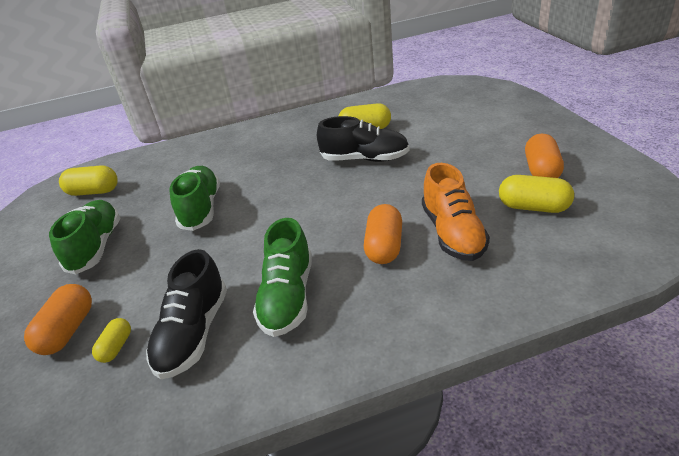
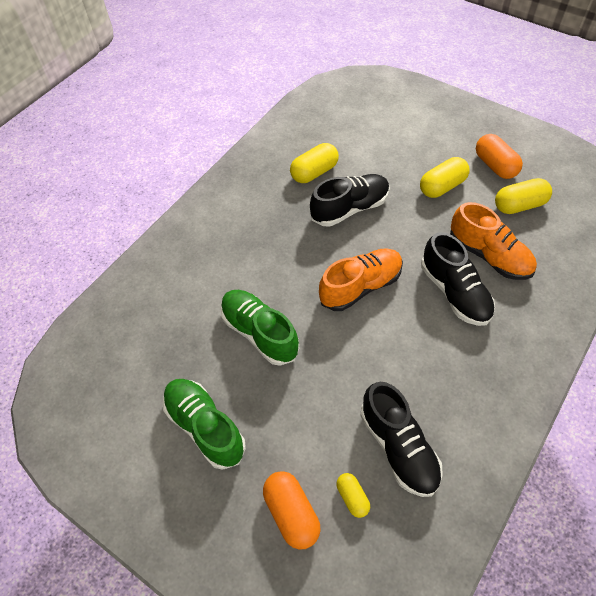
camera: 40 degrees left, 20 degrees up
yellow capsule [59,165,118,196] -> yellow capsule moved to [420,157,470,198]
green shoe [253,218,312,337] -> none
orange capsule [364,204,402,264] -> black shoe [421,232,495,326]
none -> orange shoe [319,248,403,311]

